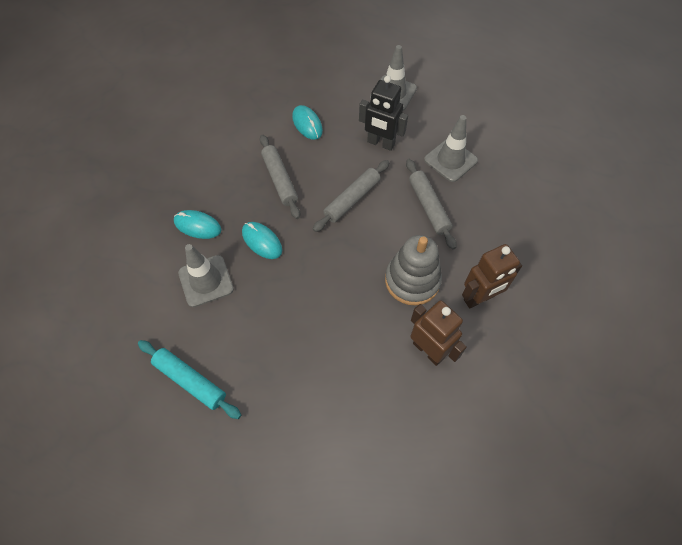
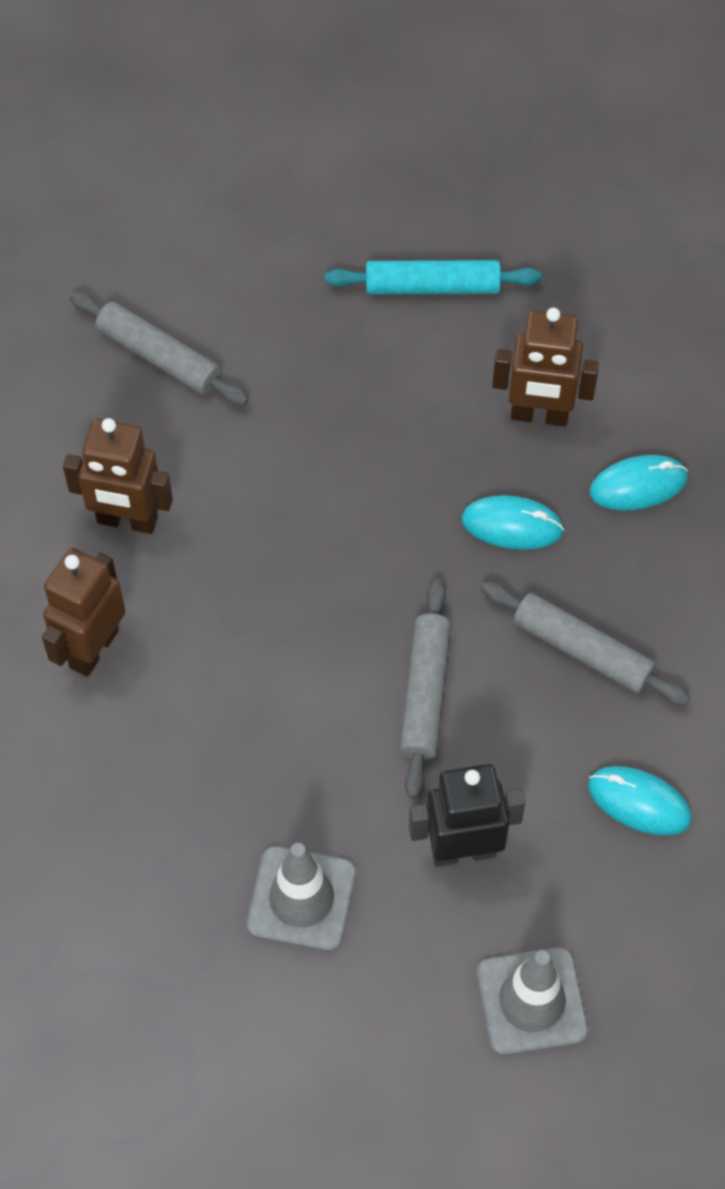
camera: 145 degrees right, 0 degrees up
grey traffic cone [178,244,234,307] -> brown robot [492,308,599,426]
grey stacking toy [385,235,442,305] -> none
grey rolling pin [406,159,457,249] -> grey rolling pin moved to [70,292,249,406]

